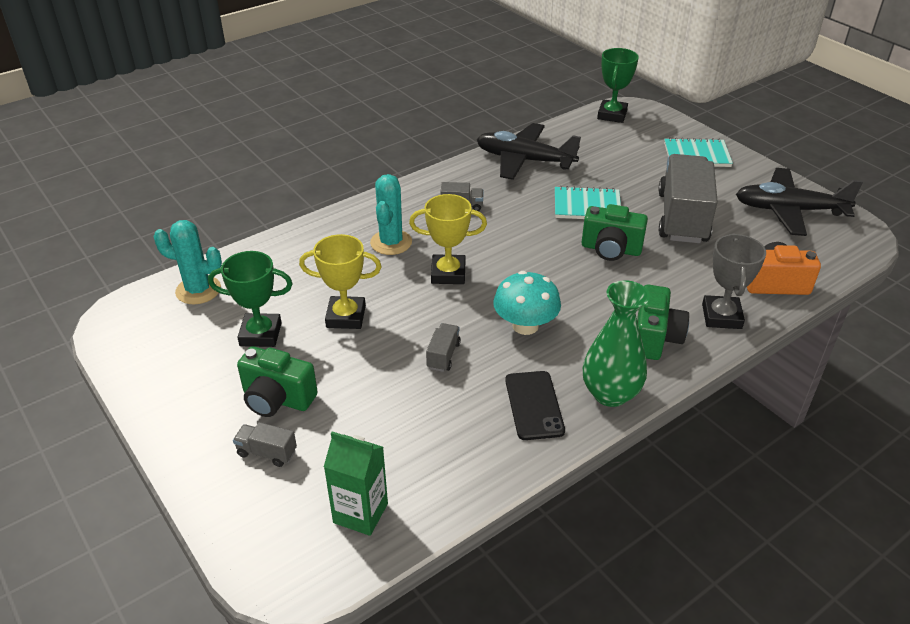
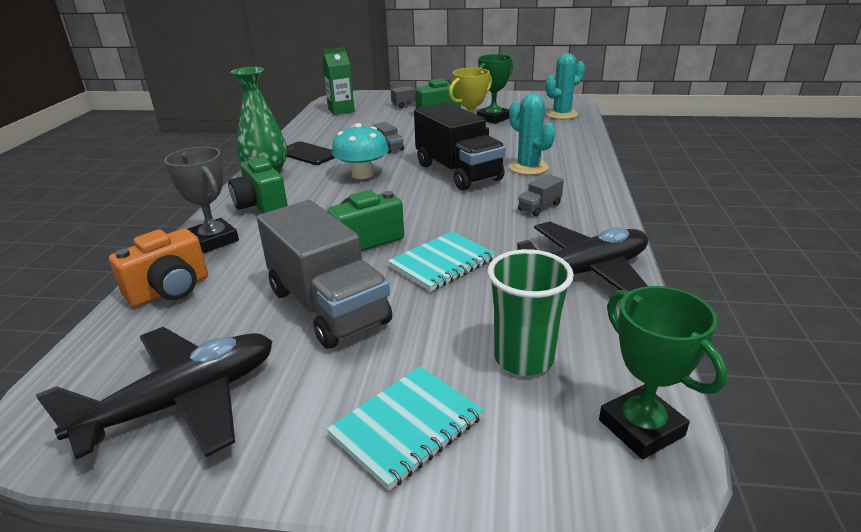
camera: 135 degrees right, 10 degrees down
yellow trophy [409,194,487,284] -> black truck [414,102,506,191]
none -> green cup [487,249,574,376]

